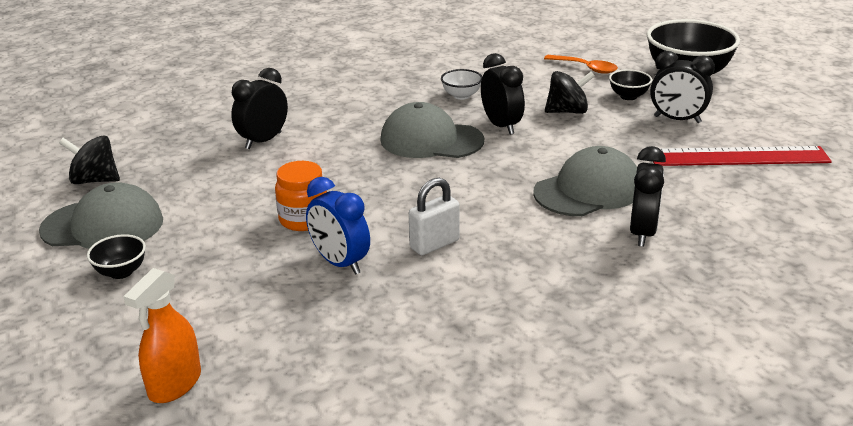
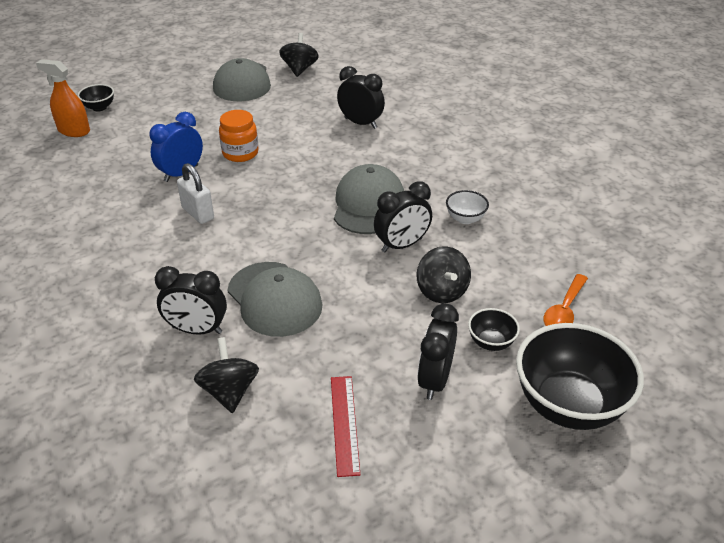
camera: 85 degrees right, 10 degrees up
black bowl [87,234,146,279] -> black bowl moved to [78,84,114,112]
red ruler [653,146,832,166] -> red ruler [331,376,360,477], size x0.60
none -> black spinning top [194,337,259,413]

